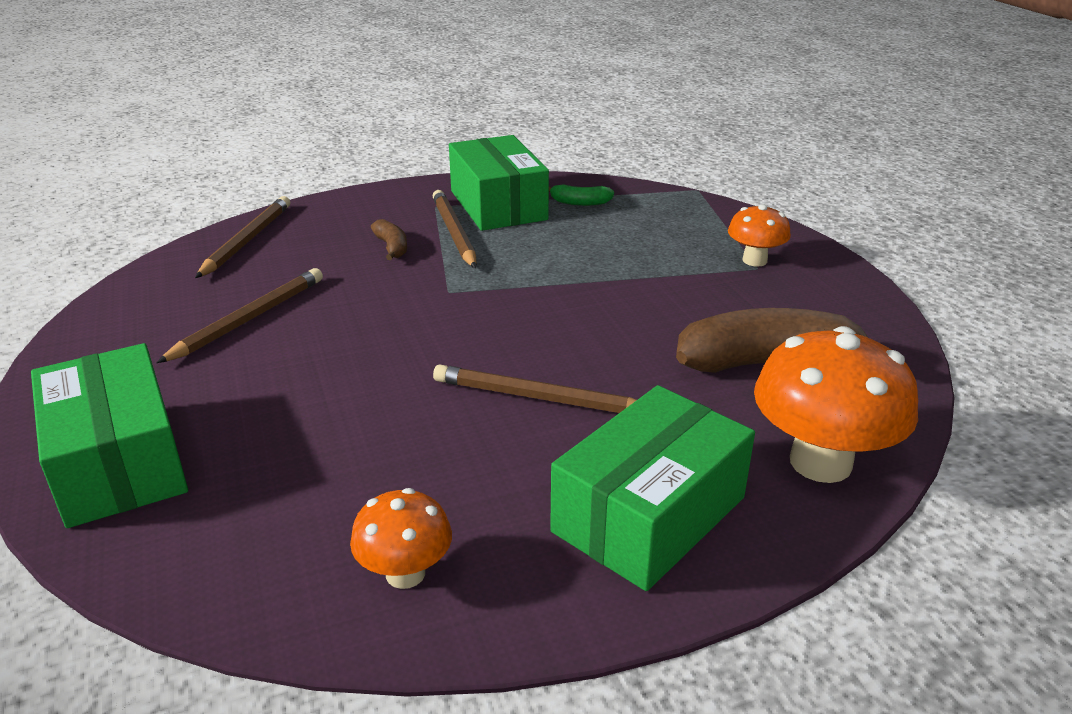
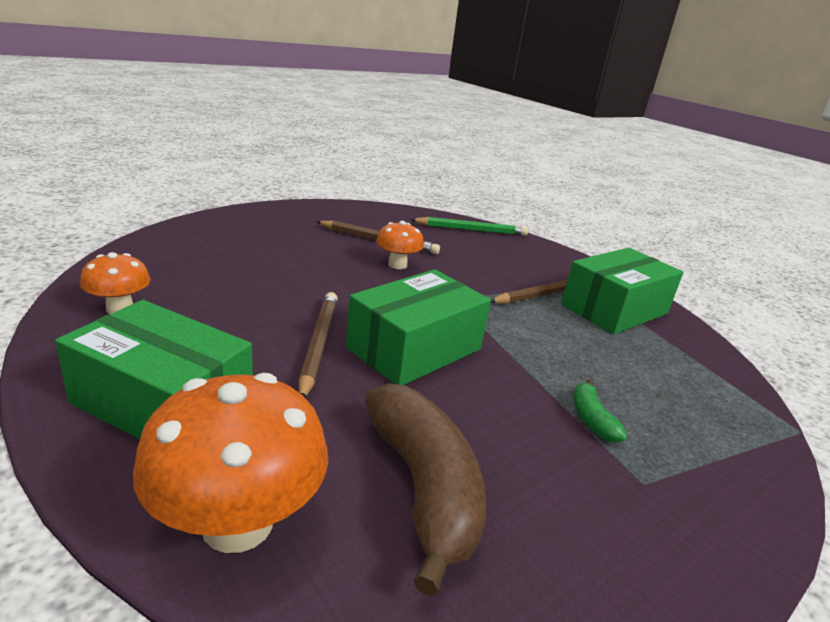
camera: 70 degrees right, 5 degrees down
green box [31,343,188,528] -> green box moved to [346,269,491,385]
brown pencil [195,196,290,278] -> green pencil [410,217,528,236]
brown banana [371,219,407,260] -> none
green banana [549,184,614,206] -> green banana moved to [573,379,627,443]
orange mushroom [728,204,791,267] -> orange mushroom moved to [376,221,424,269]

